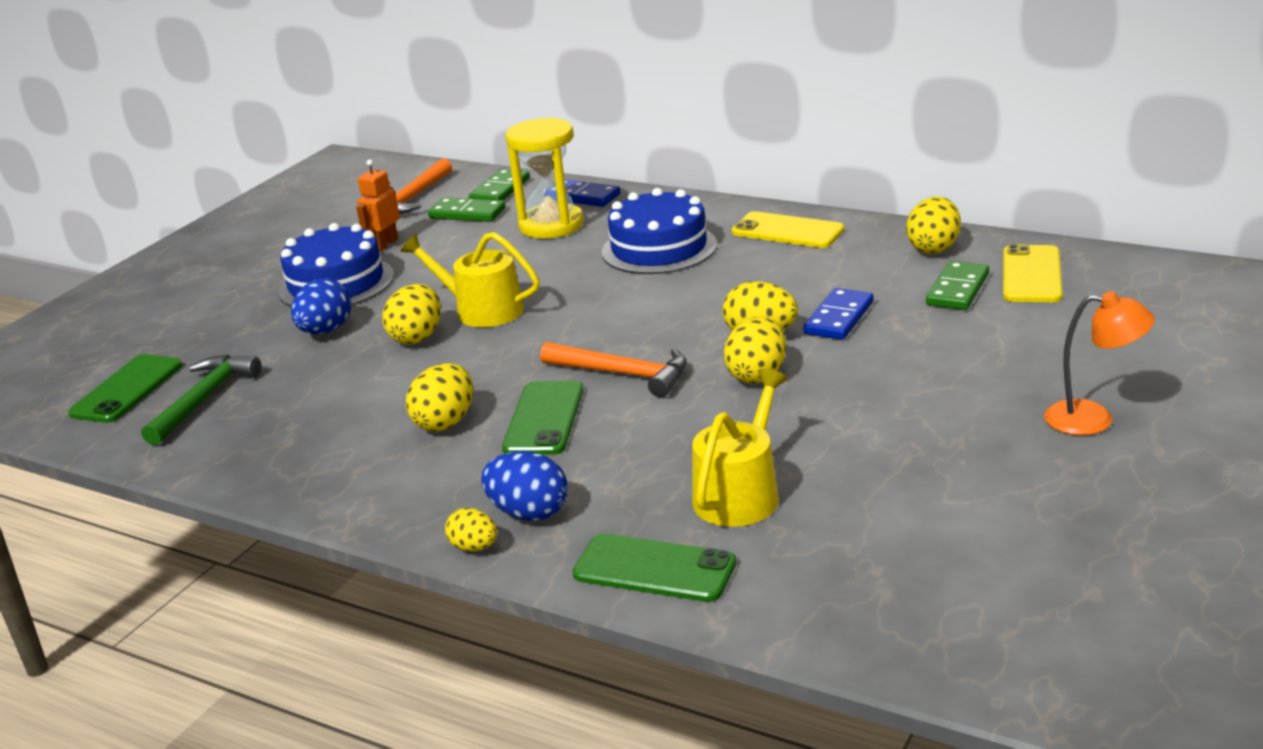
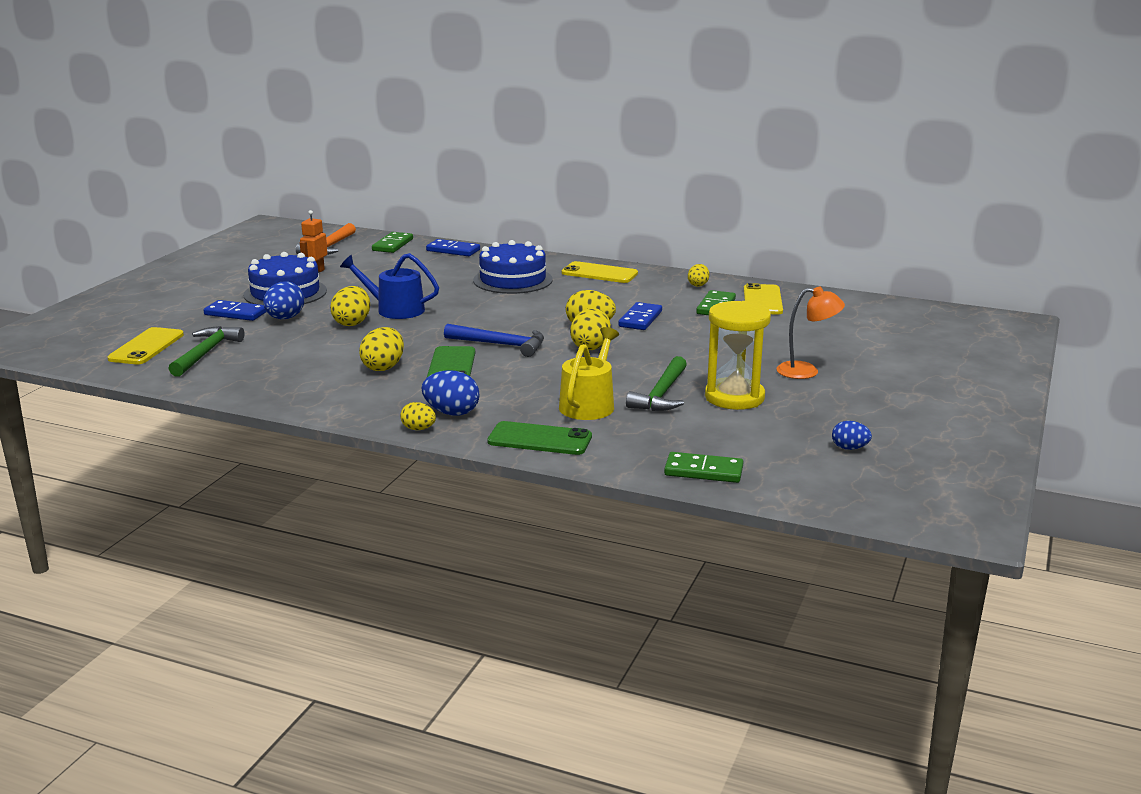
camera: 10 degrees left, 5 degrees down
green phone [68,354,182,423] -> yellow phone [107,327,184,364]
yellow watering can [400,232,540,327] -> blue watering can [340,253,439,319]
green domino [428,197,506,222] -> green domino moved to [664,452,744,483]
yellow hourglass [505,117,584,239] -> yellow hourglass moved to [705,301,771,410]
orange hammer [540,342,687,397] -> blue hammer [444,324,544,357]
yellow egg [906,197,961,254] -> yellow egg [688,264,709,287], size x0.62
none -> blue domino [204,300,266,321]
none -> green hammer [626,356,687,411]
none -> blue egg [832,421,872,450]

